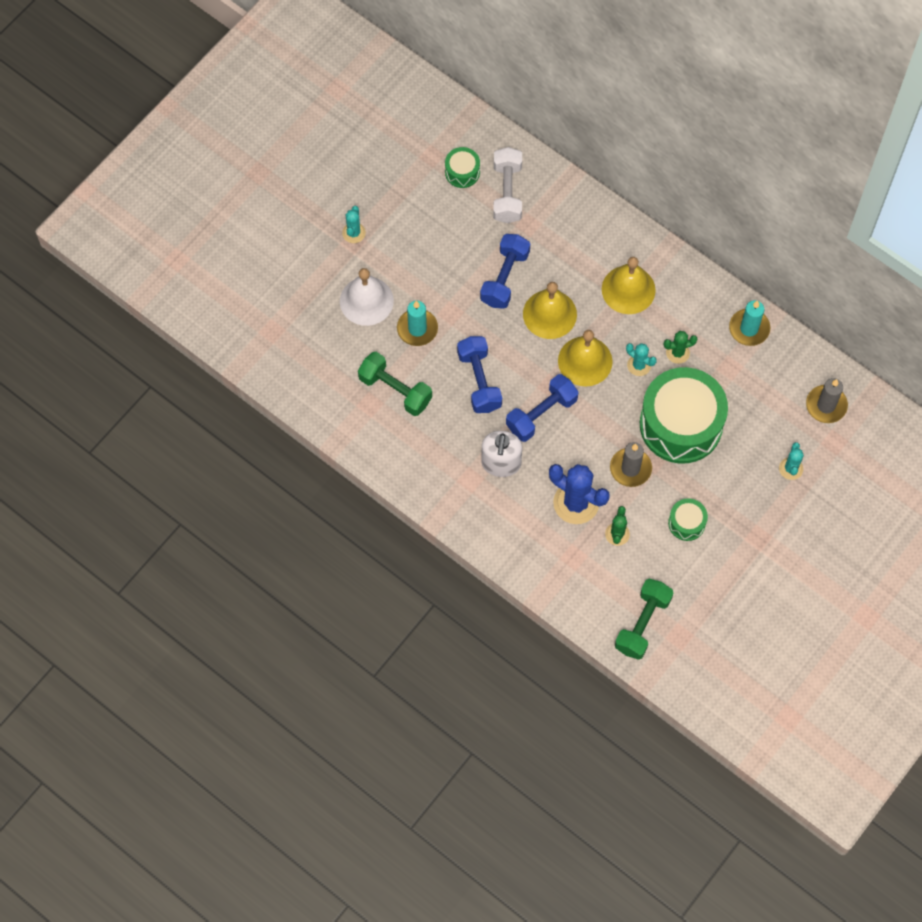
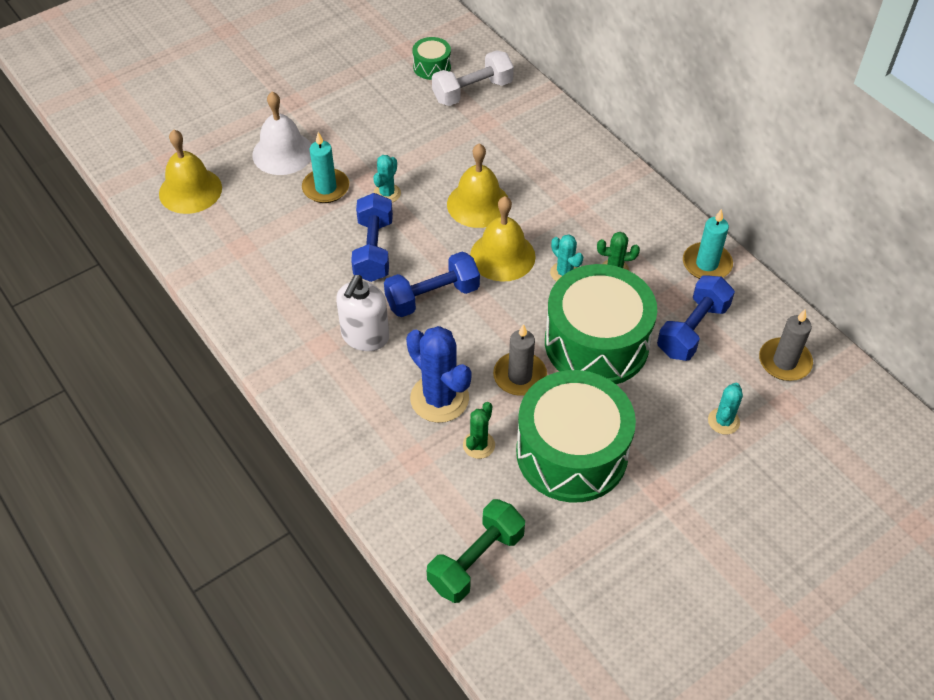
camera: 15 degrees right, 15 degrees down
turquoise cactus [342,206,366,243] -> turquoise cactus moved to [373,155,401,202]
green dumbbell [358,352,432,416] -> none
blue dumbbell [480,234,530,309] -> blue dumbbell moved to [657,275,735,361]
white dumbbell [493,147,522,223] -> white dumbbell turned 45 degrees clockwise [432,50,514,106]
yellow bell [602,257,656,314] -> yellow bell moved to [159,130,222,214]
green drum [668,498,708,541] -> green drum [516,370,636,502], size x2.27

